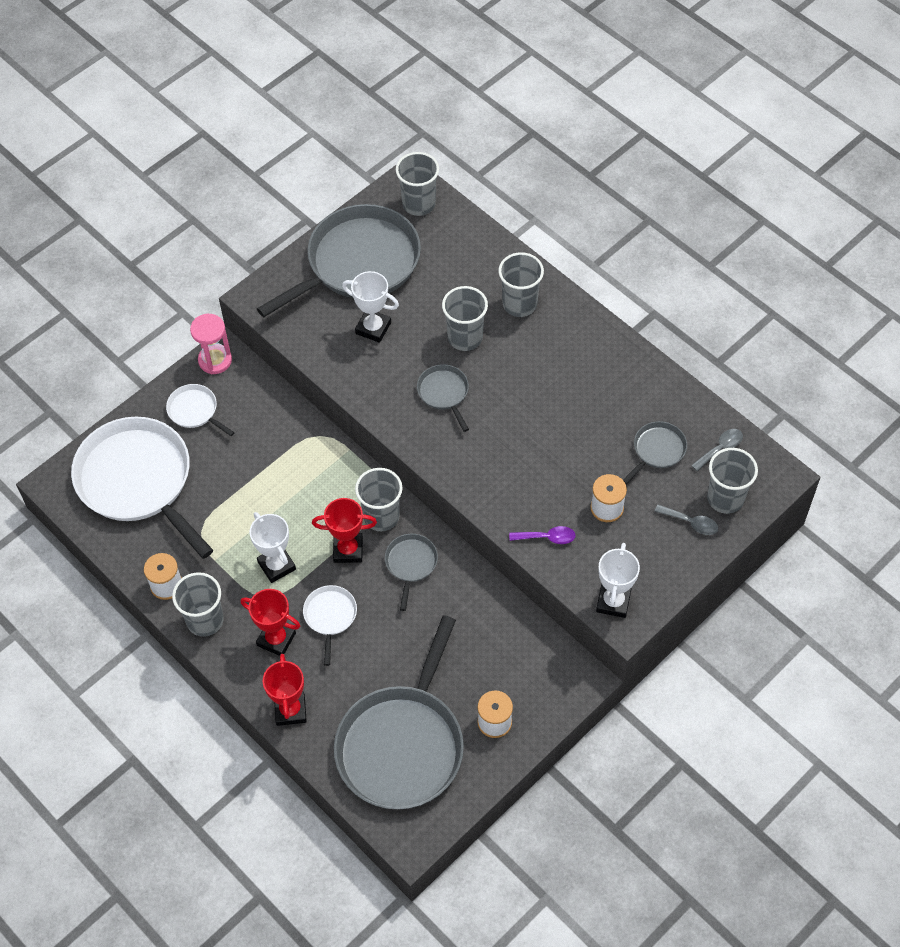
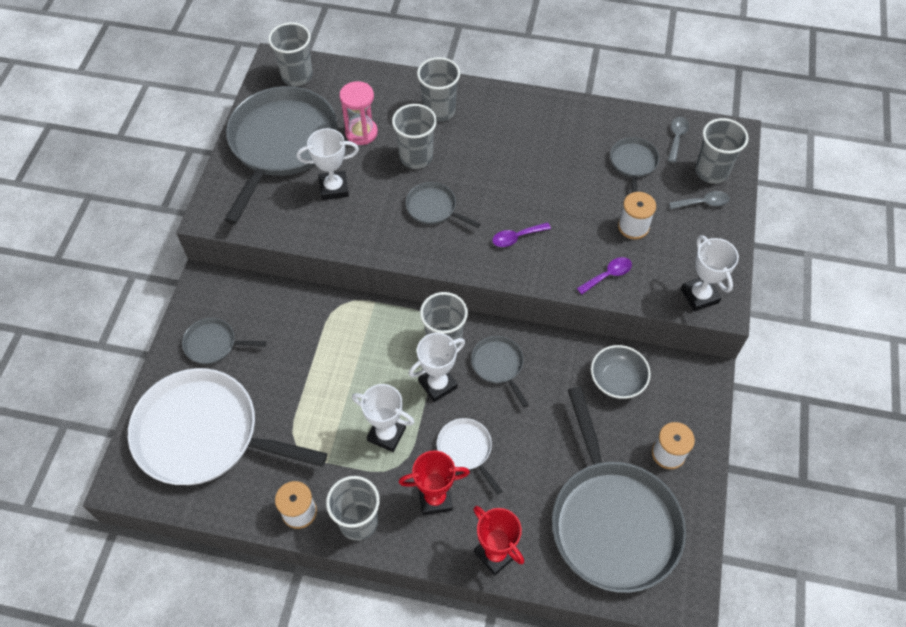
camera: 35 degrees left, 0 degrees up
white pan [166,384,235,436] -> grey pan [182,318,266,364]
pink hourglass [190,314,232,374] -> pink hourglass moved to [340,81,378,145]
red trophy [312,498,377,563] -> white trophy [409,333,465,402]
none -> purple spoon [492,222,551,247]
none -> grey bowl [591,345,651,399]

